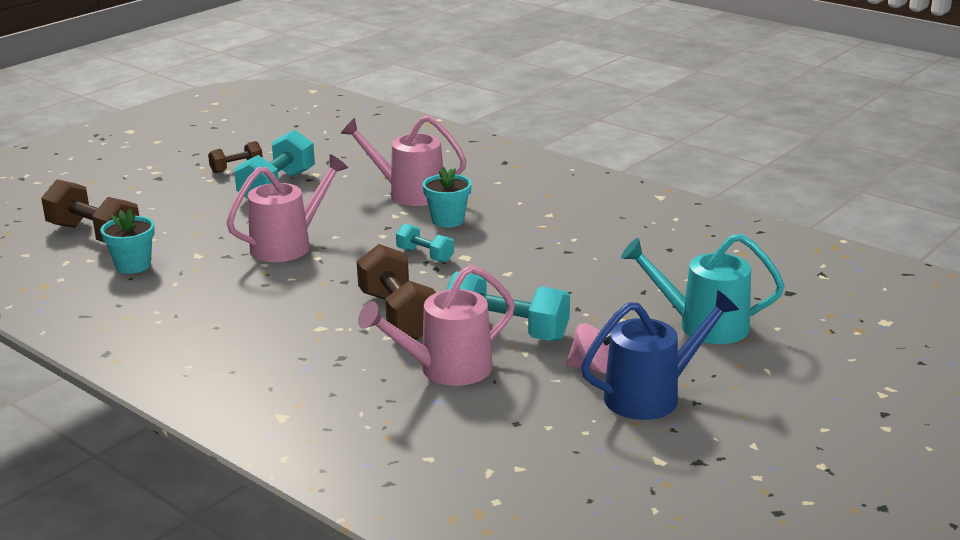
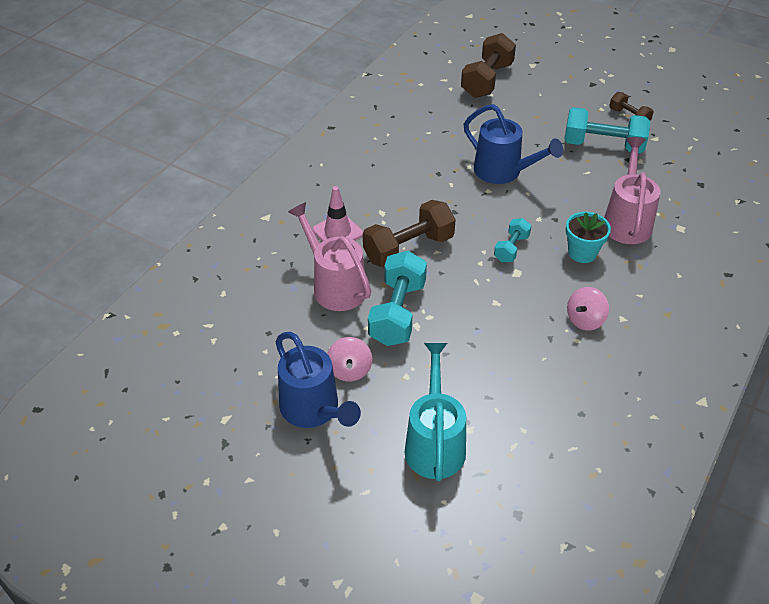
camera: 80 degrees right, 20 degrees up
turquoise flower pot [101,208,155,274] -> none
pink watering can [227,154,348,262] -> blue watering can [464,104,563,184]
none -> pink traffic cone [313,186,363,241]
none -> pink spinning top [567,287,609,330]

